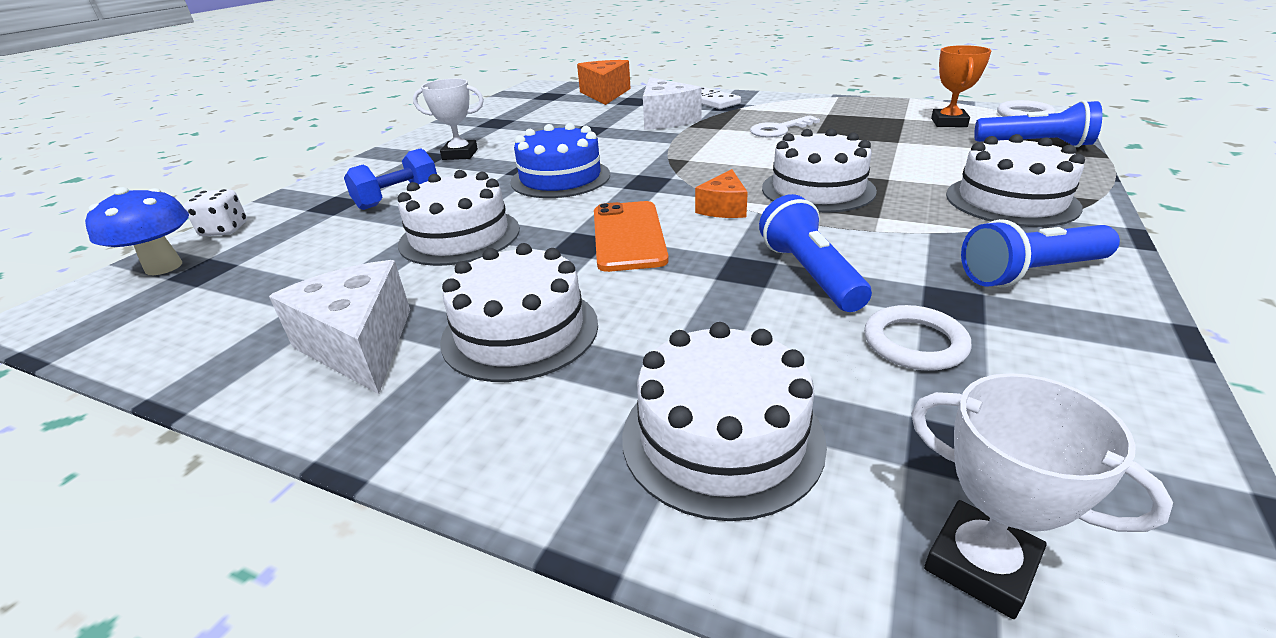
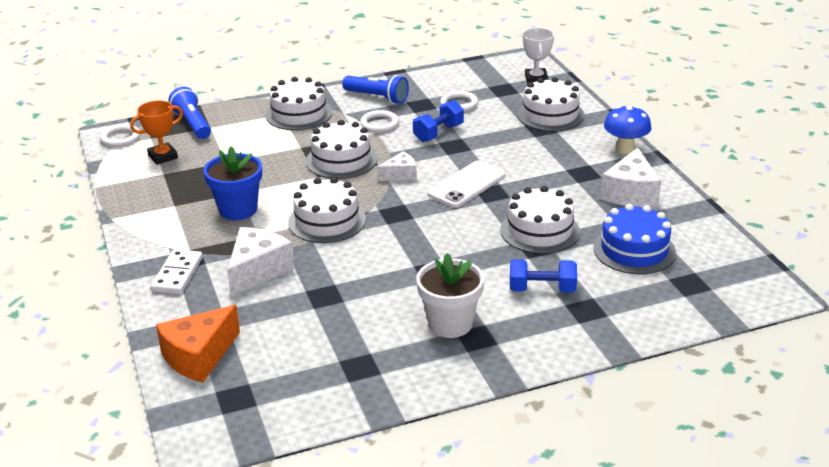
camera: 135 degrees left, 0 degrees up
blue mushroom [85,187,189,275] -> blue mushroom moved to [604,106,651,154]
white dice [184,189,247,236] -> none
white trophy [413,79,484,160] -> white flower pot [416,253,484,338]
white cake [440,243,598,382] -> white cake moved to [288,177,366,243]
blue cake [510,123,610,198] -> blue cake moved to [593,204,676,274]
orange phone [594,201,669,272] -> white phone [428,161,506,208]
orange cheese [695,169,748,218] -> white cheese [378,151,417,181]
white key [750,115,820,137] -> blue flower pot [204,146,262,220]
blue flashlight [759,194,872,312] -> blue dumbbell [413,100,464,142]
none -> white ring [360,110,399,133]

